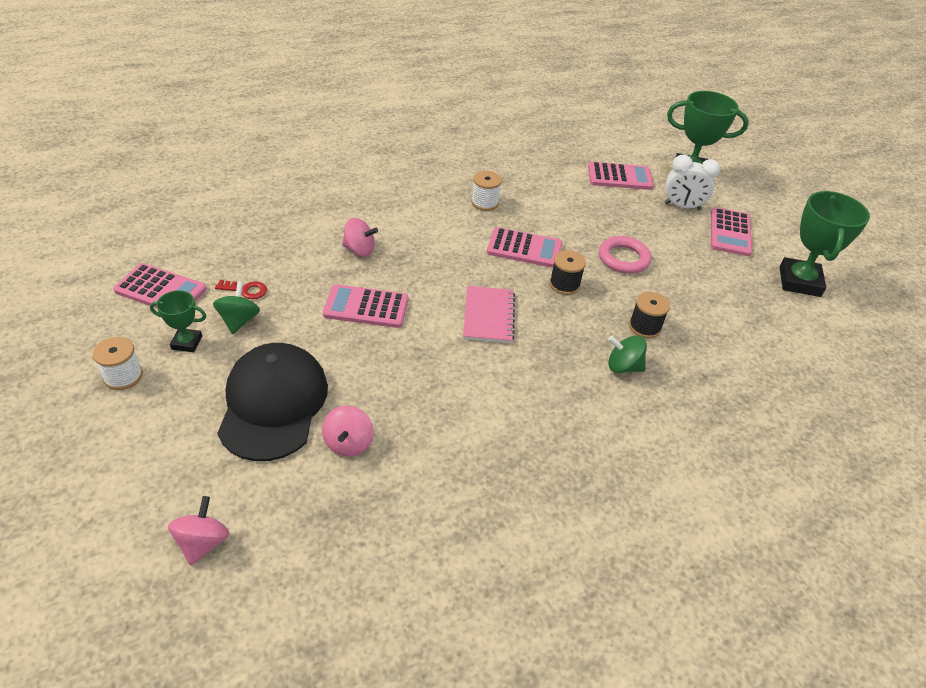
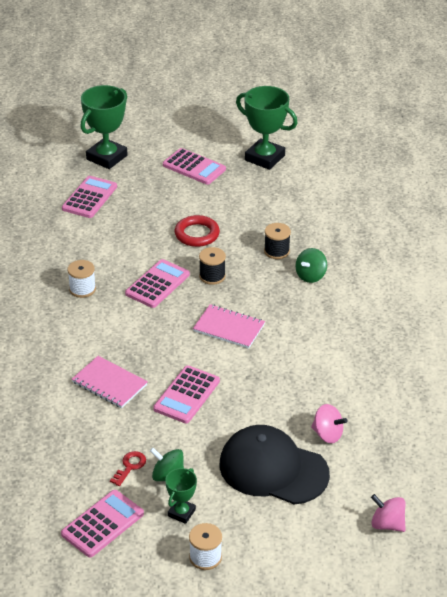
camera: 65 degrees left, 5 degrees down
pink spinning top [342,218,378,257] -> pink notebook [72,356,148,408]
pink ring [599,236,651,274] -> red ring [175,215,220,247]
white clock [664,155,720,210] -> none

